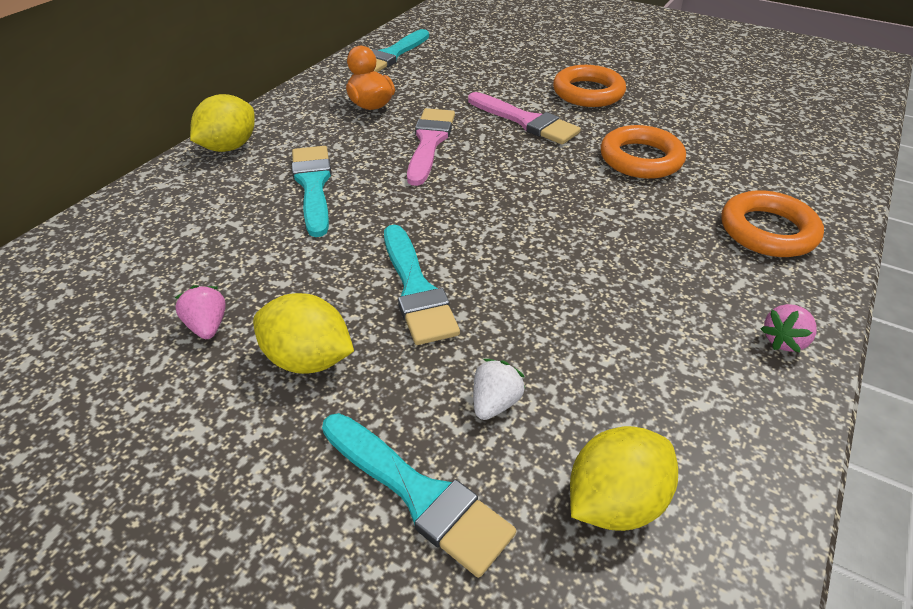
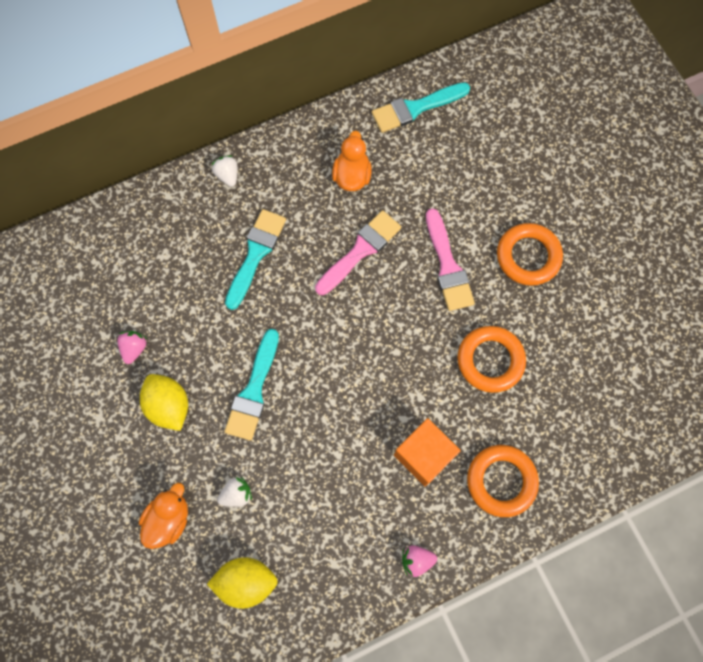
camera: 35 degrees right, 30 degrees up
yellow lemon [190,94,255,152] -> white strawberry [211,155,238,187]
turquoise brush [322,413,516,578] -> orange duck [139,483,188,549]
none -> orange cube [394,418,461,486]

